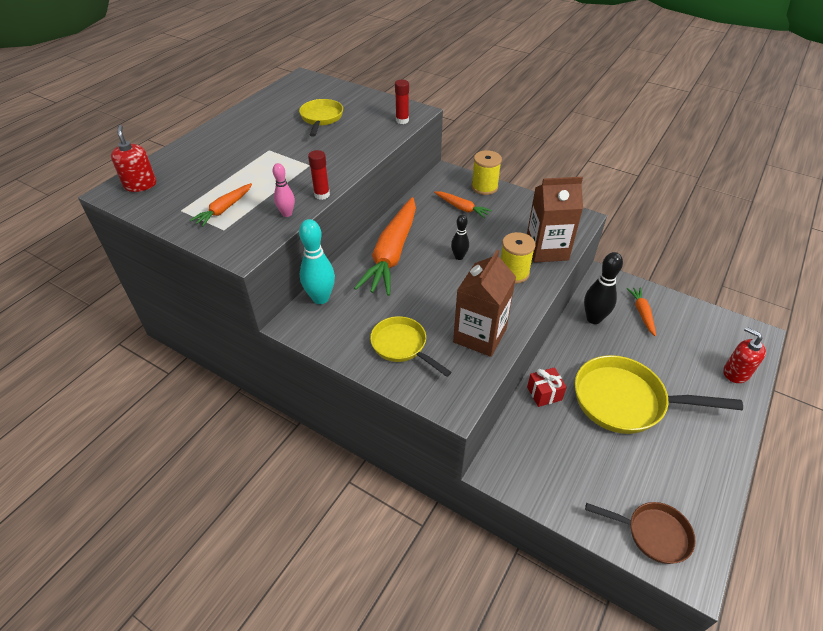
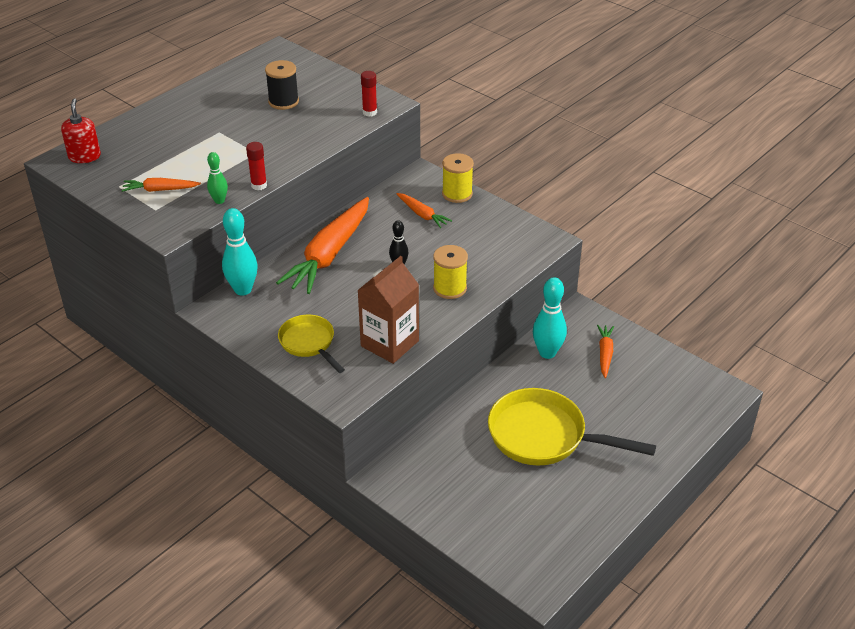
camera: 10 degrees right, 5 degrees down
orange carrot [190,183,252,227] -> orange carrot turned 45 degrees clockwise [122,178,201,192]
pink bowling pin [273,163,295,217] -> green bowling pin [207,152,228,204]
yellow pan [299,99,343,137] -> black spool [265,60,299,110]
brown carton [527,177,583,263] -> none
red gift [527,367,567,407] -> none
black bowling pin [584,252,623,324] -> turquoise bowling pin [533,277,567,359]
brown pan [585,502,696,564] -> none
red soap dispenser [723,327,766,383] -> none

